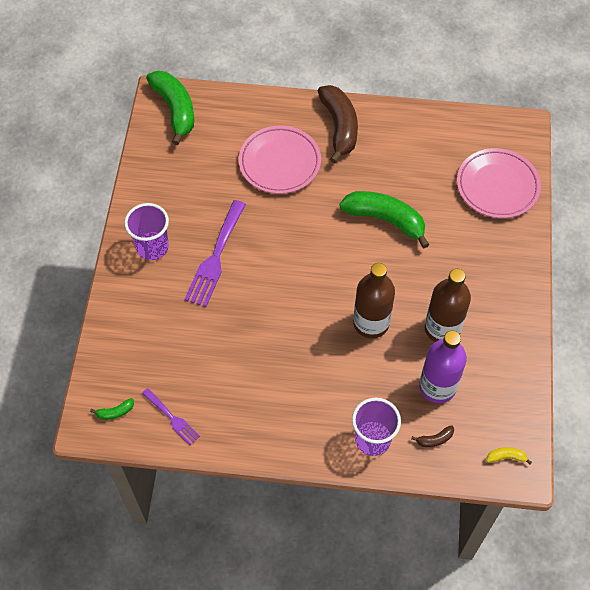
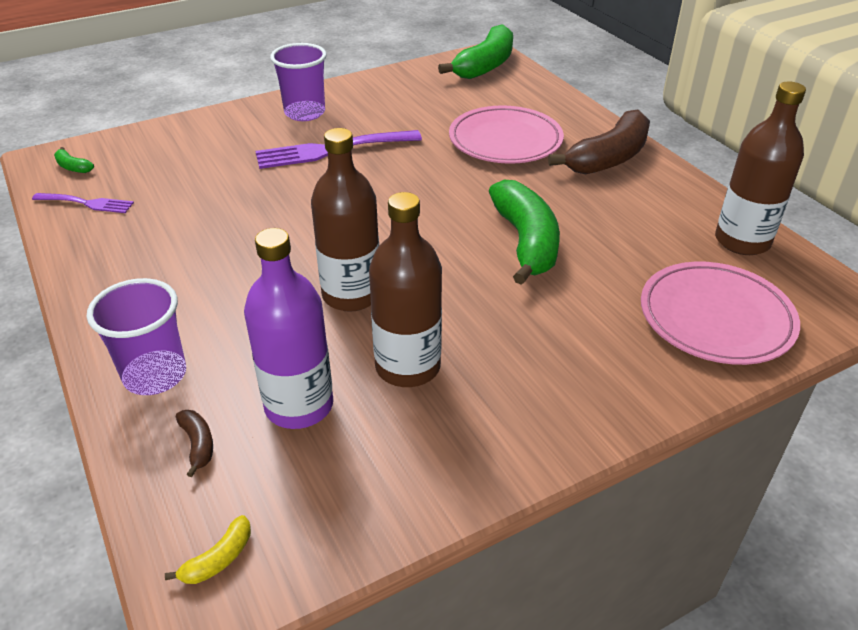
camera: 55 degrees right, 20 degrees down
purple fork [142,388,200,445] -> purple fork turned 90 degrees counterclockwise [32,193,134,213]
brown banana [411,425,454,447] -> brown banana turned 150 degrees counterclockwise [176,410,213,477]
yellow banana [486,447,532,464] -> yellow banana turned 75 degrees clockwise [165,515,251,584]
none -> brown bottle [715,82,806,255]

